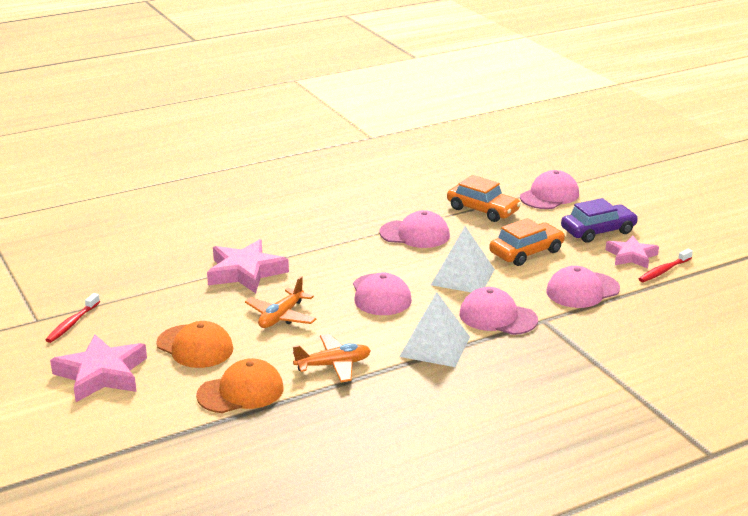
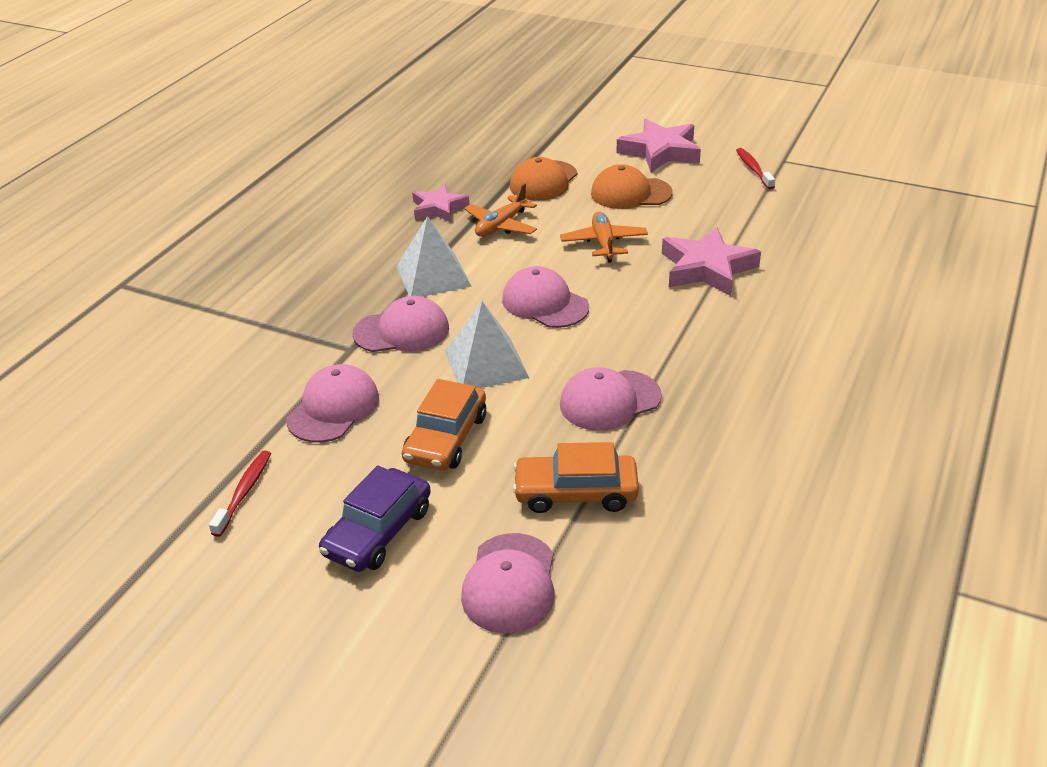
camera: 145 degrees right, 10 degrees up
pink star [606,236,659,269] -> pink star moved to [412,184,469,223]

